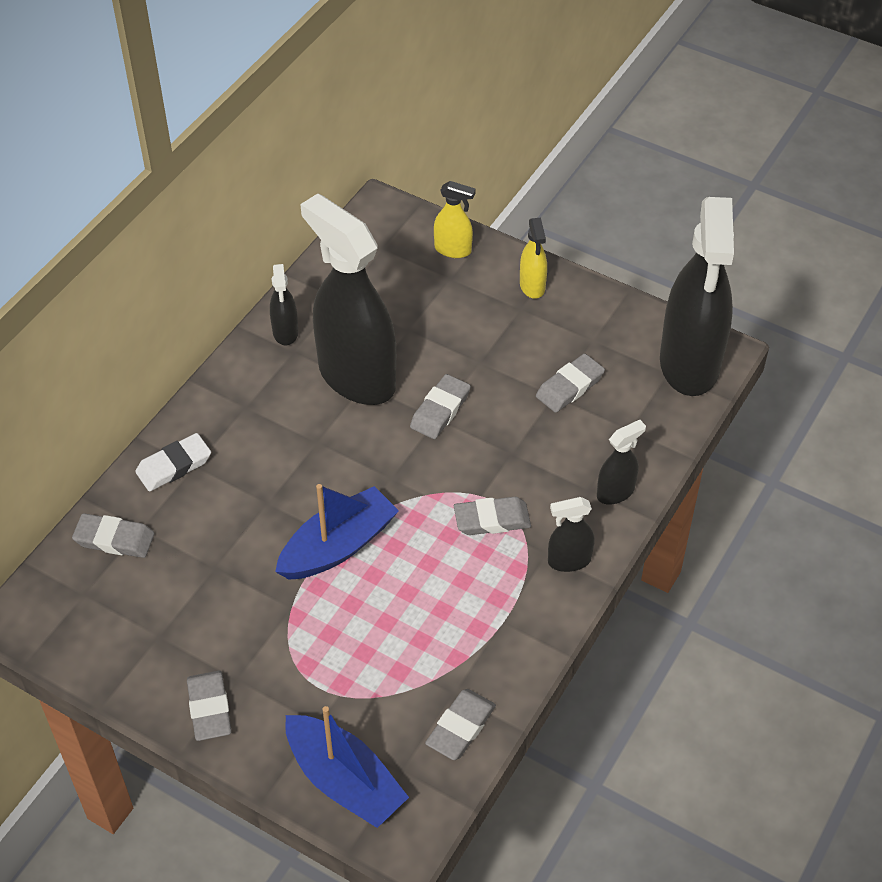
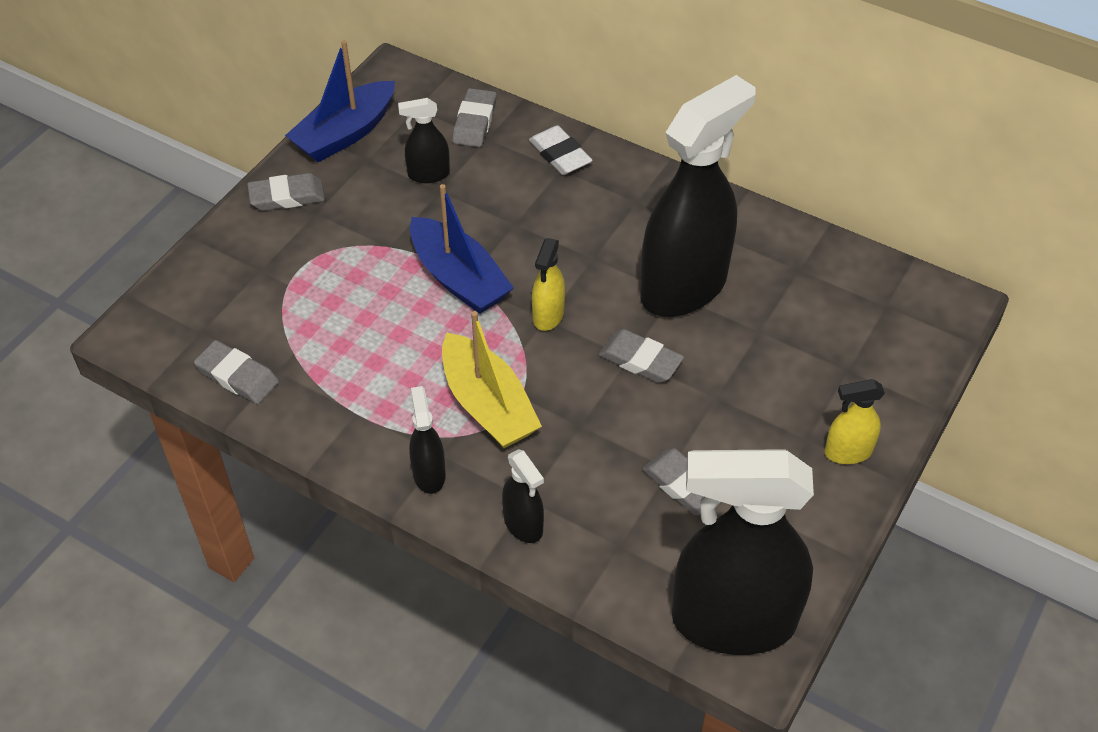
camera: 90 degrees right, 0 degrees up
black spray bottle [270,264,298,345] -> black spray bottle moved to [398,98,450,183]
blue boat [285,706,409,828] -> blue boat moved to [285,40,395,162]
yellow spray bottle [434,181,476,258] -> yellow spray bottle moved to [532,238,565,331]
grey eraser [454,497,531,535] -> yellow boat [442,311,542,448]

